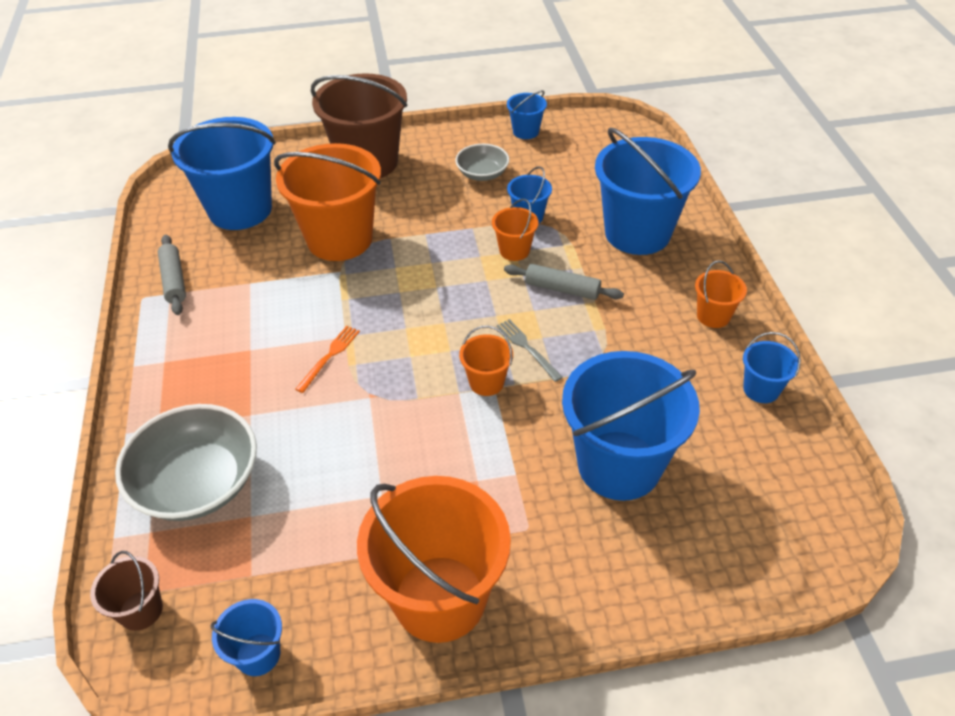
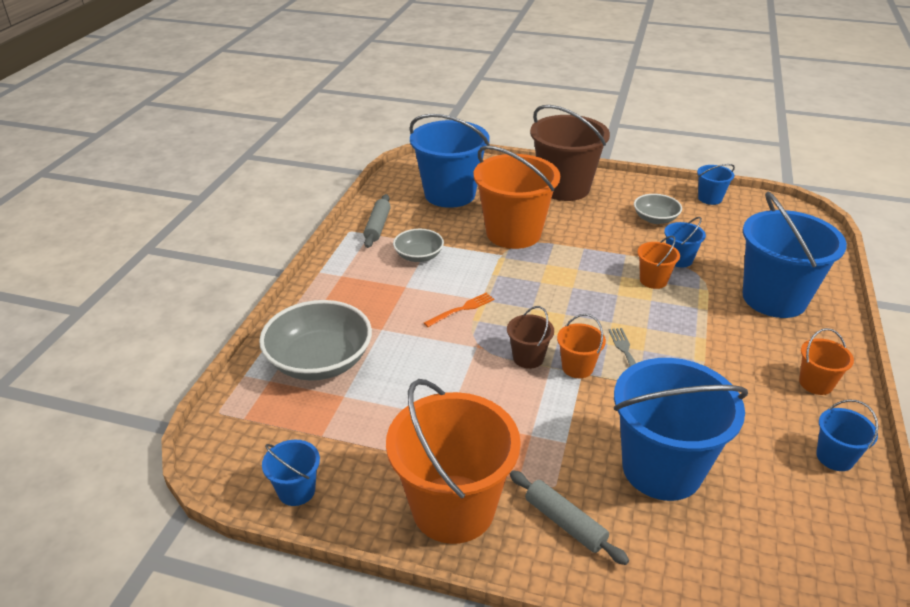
camera: 25 degrees right, 10 degrees down
brown bucket [90,551,163,631] -> brown bucket moved to [507,306,554,369]
grey rolling pin [504,264,624,300] -> grey rolling pin moved to [510,470,629,565]
none -> grey bowl [393,229,444,262]

